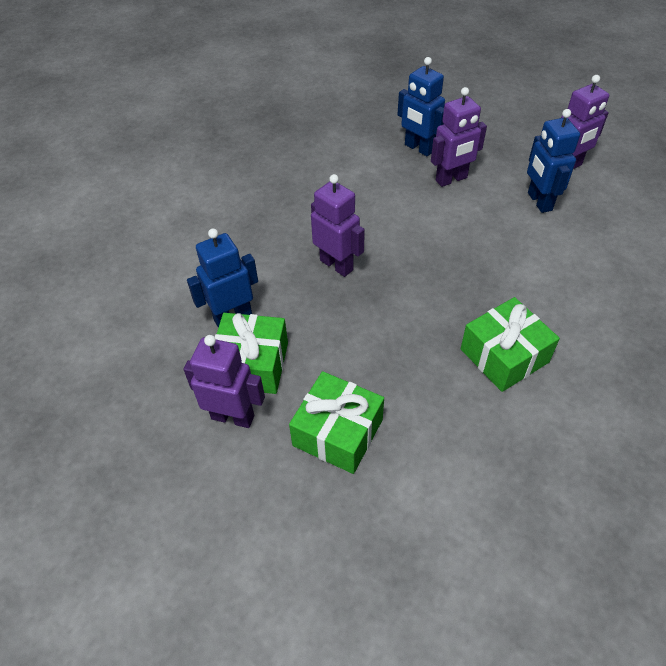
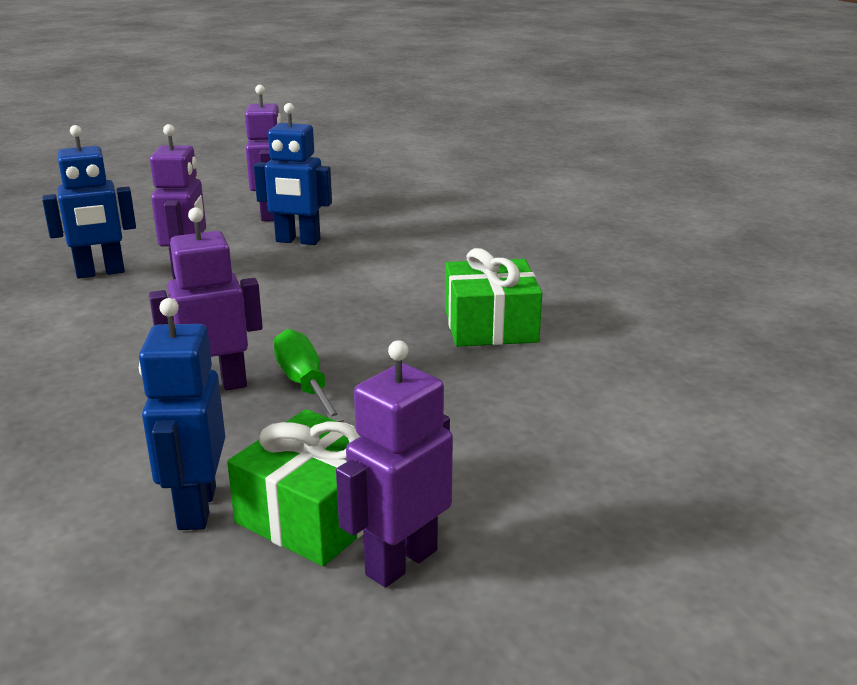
camera: 65 degrees left, 25 degrees down
green gift [289,371,384,474] -> none
none -> green screwdriver [274,329,344,422]

